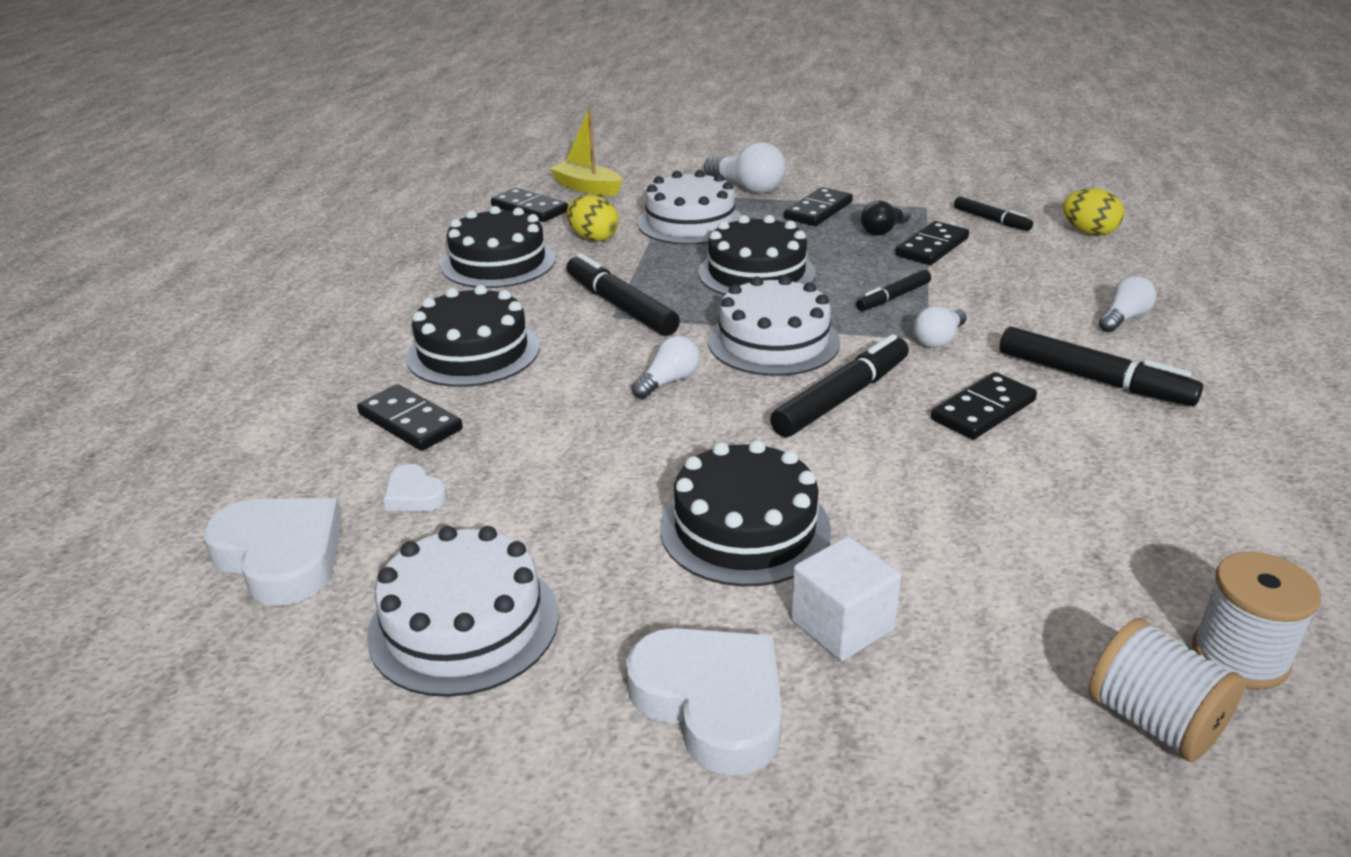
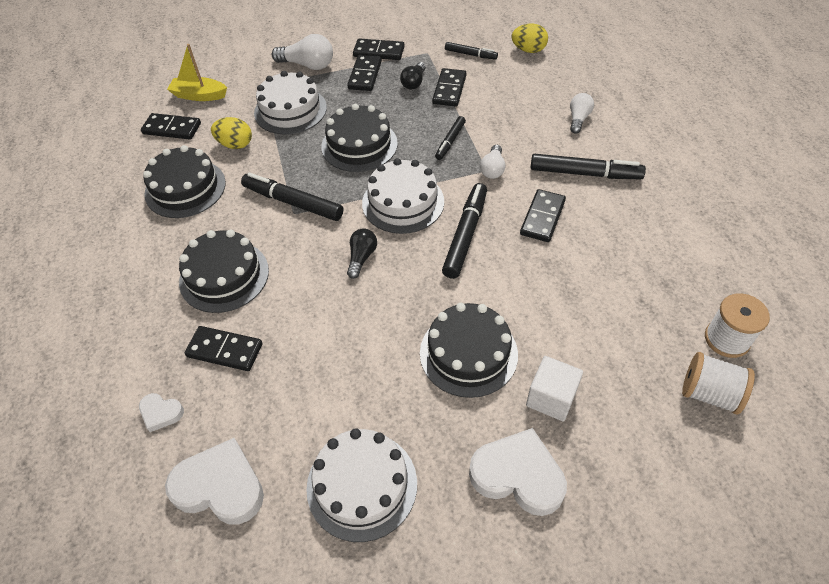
camera: 25 degrees left, 20 degrees up
white heart [383,464,447,511] -> white heart moved to [139,393,184,432]
white light bulb [632,336,700,399] -> black light bulb [347,228,377,279]
none -> black domino [353,38,405,60]

